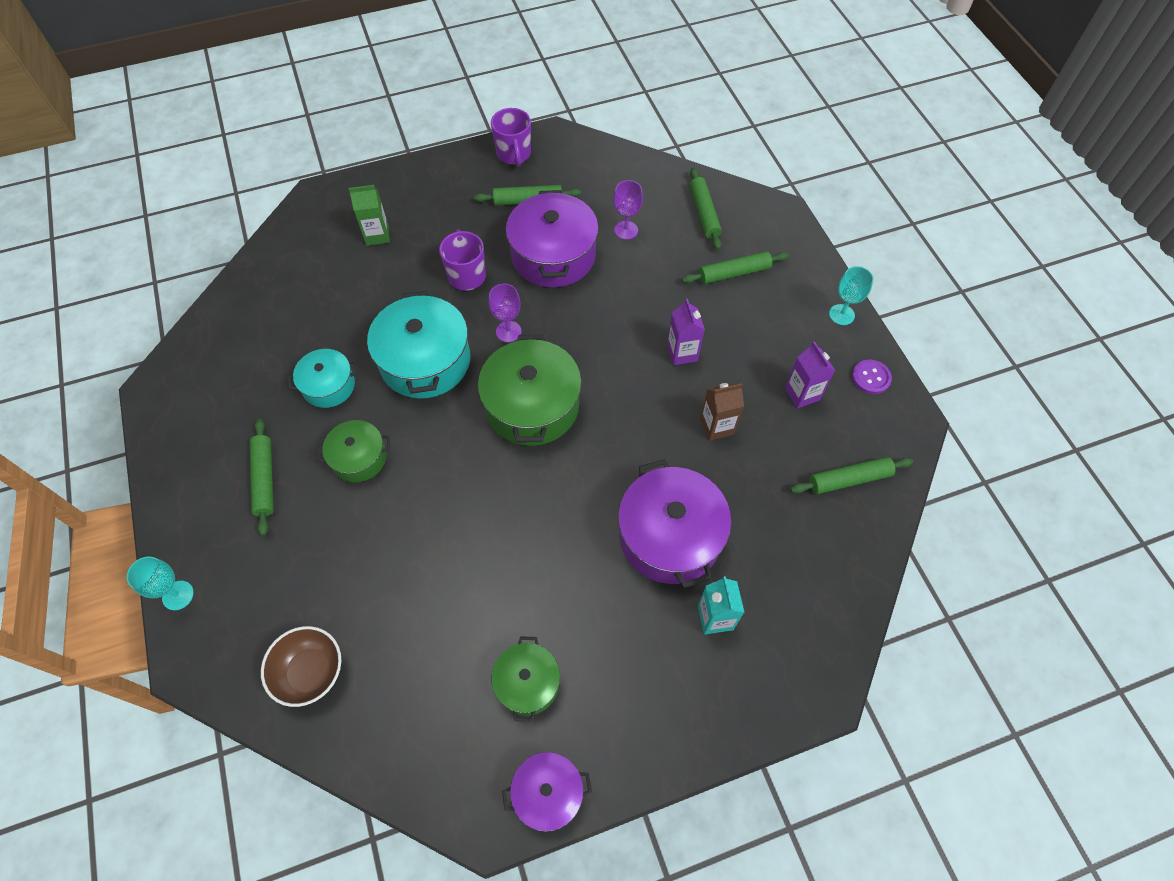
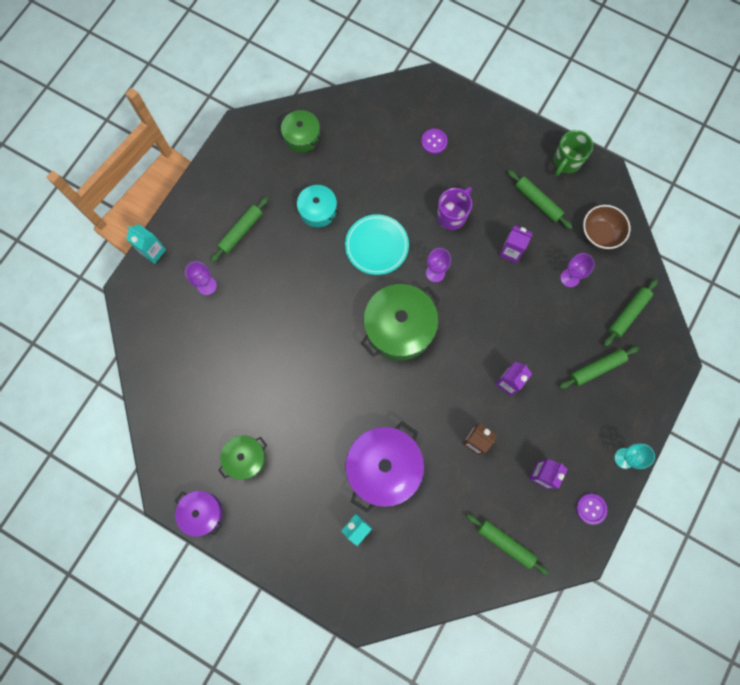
camera: 50 degrees right, 15 degrees up
turquoise goblet [127,556,194,610] -> turquoise carton [126,224,166,264]
brown bowl [261,626,341,707] -> brown bowl moved to [583,205,630,249]
green pot [317,420,391,482] -> green pot moved to [280,110,322,153]
green carton [349,185,390,246] -> purple button [421,129,448,154]
turquoise pot [367,291,470,399] -> turquoise plate [345,214,409,275]
purple mug [491,108,531,167] -> green mug [554,130,593,176]
purple pot [506,190,598,288] -> purple carton [499,225,532,263]
green rolling pin [682,251,789,284] -> green rolling pin turned 60 degrees counterclockwise [559,346,639,389]
none -> purple goblet [185,261,217,295]

